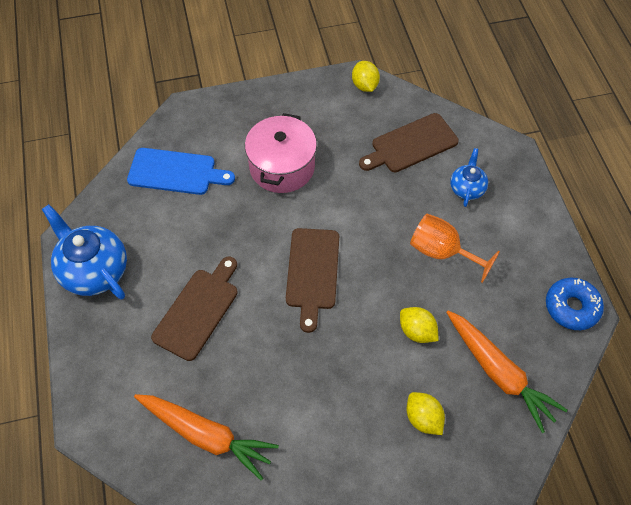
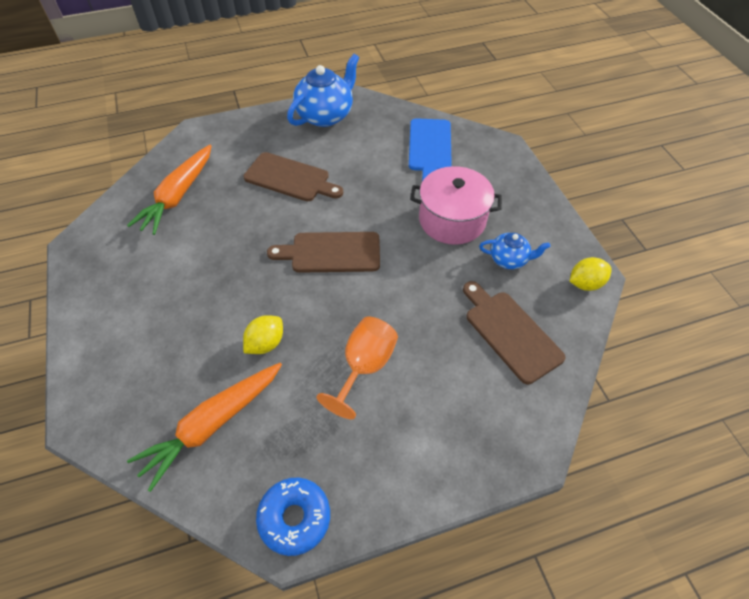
camera: 85 degrees right, 5 degrees down
yellow lemon [407,392,445,435] -> none
blue teapot [450,148,488,207] -> blue teapot moved to [479,233,550,269]

